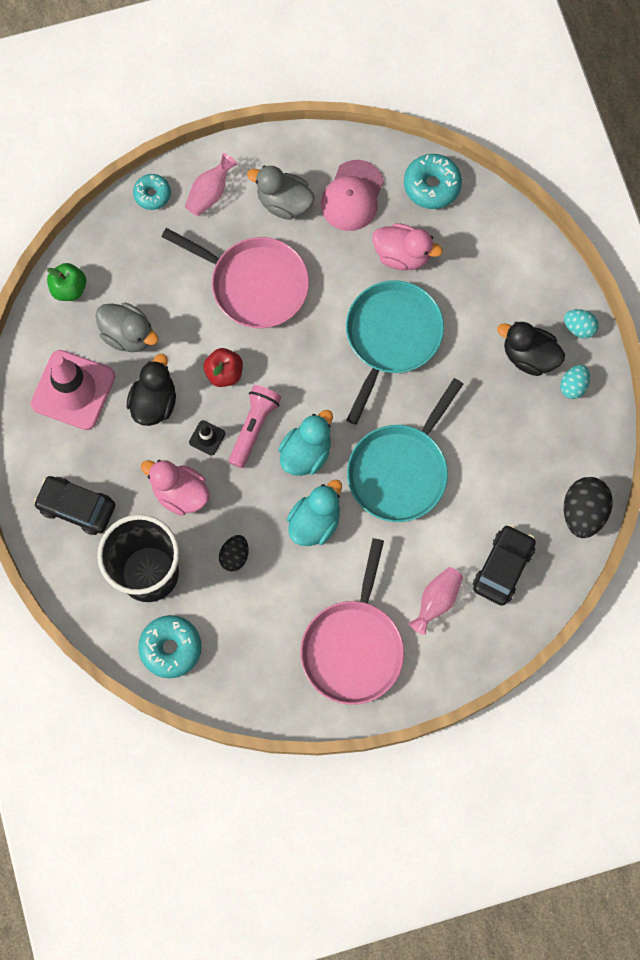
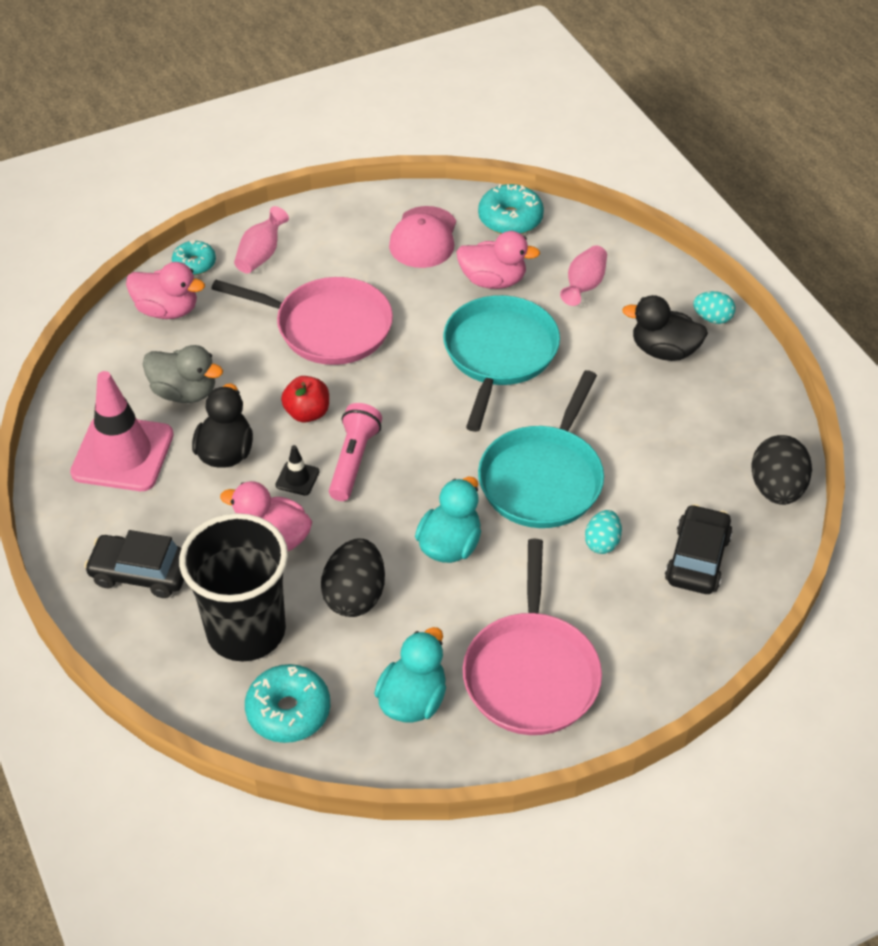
camera: 10 degrees left, 25 degrees down
green apple [47,263,86,301] -> none
black egg [219,535,249,571] -> black egg [321,538,385,617], size x1.69
grey duck [247,165,315,220] -> none
turquoise duck [278,410,333,476] -> turquoise duck moved to [374,627,446,723]
pink vase [409,567,463,635] -> pink vase moved to [560,245,607,306]
turquoise egg [560,365,590,399] -> turquoise egg moved to [585,510,622,554]
none -> pink duck [126,262,205,319]

